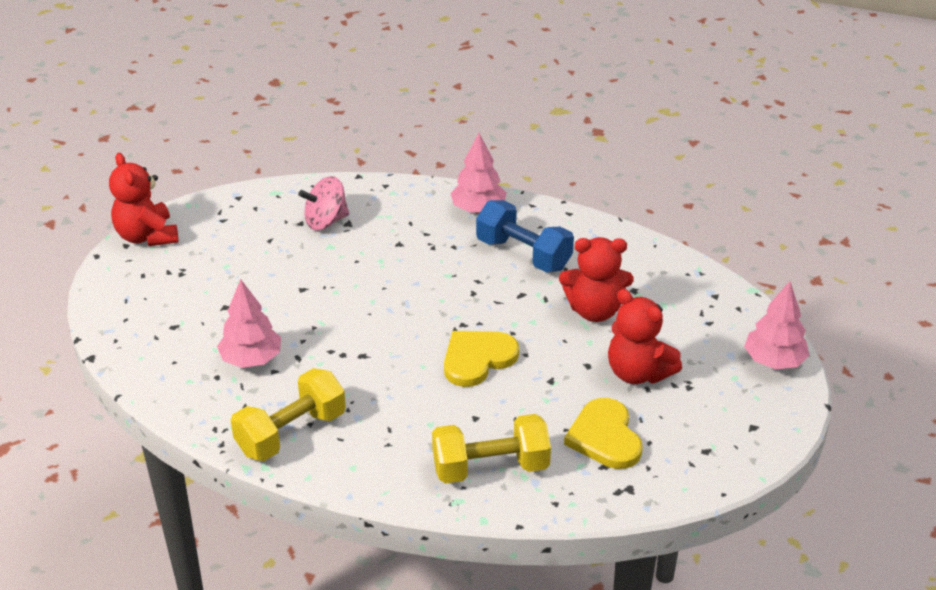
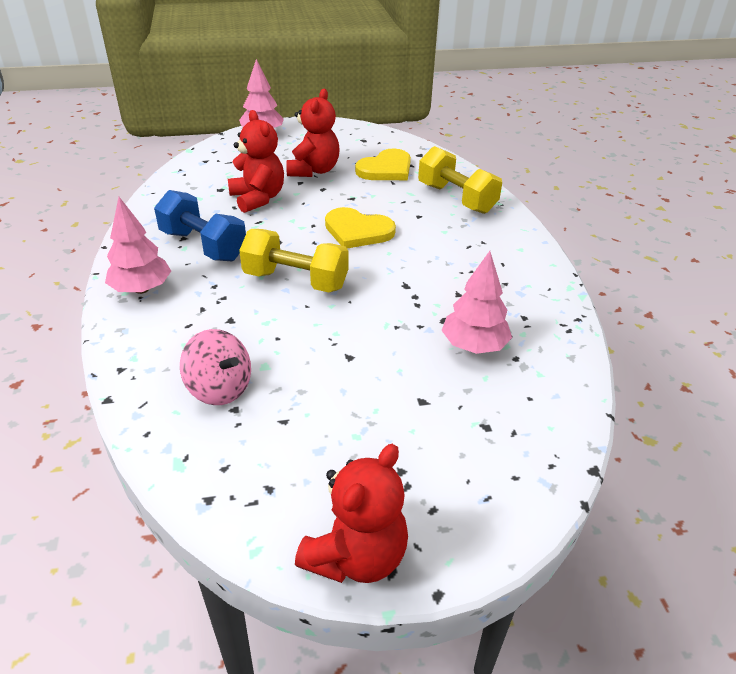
camera: 120 degrees left, 0 degrees up
yellow dumbbell [231,368,346,461] -> yellow dumbbell moved to [239,229,348,293]
blue dumbbell [476,200,574,273] -> blue dumbbell turned 60 degrees counterclockwise [154,190,246,261]

